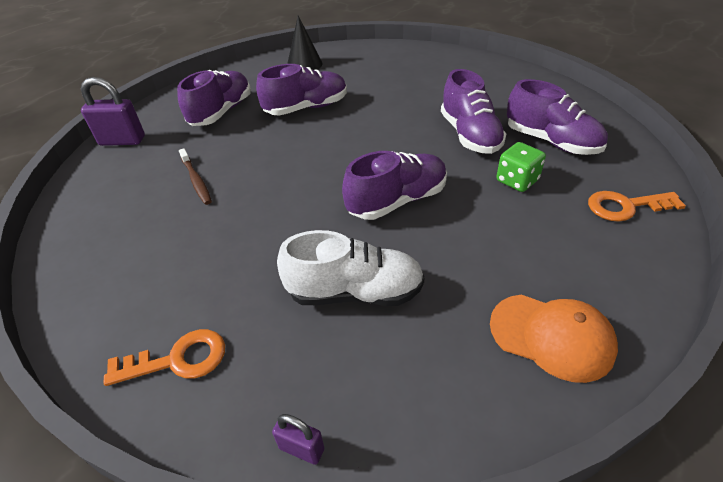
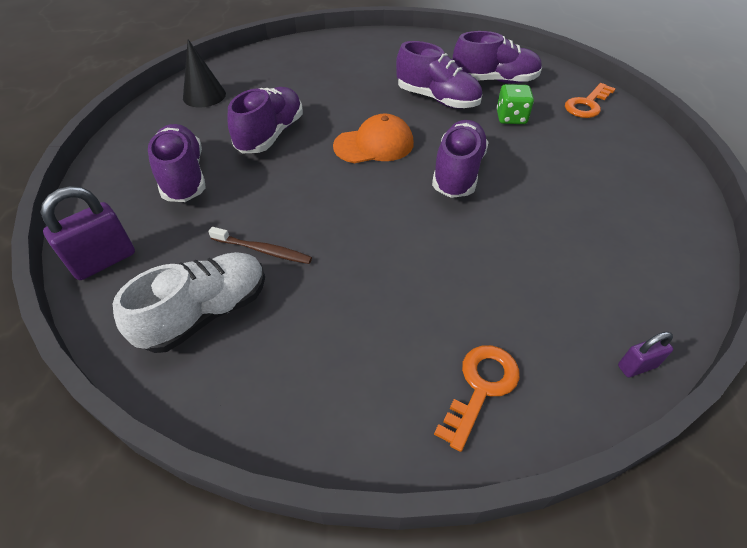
camera: 45 degrees left, 5 degrees up
white shoe [277,230,425,306] -> white shoe moved to [113,252,265,353]
orange cap [490,294,618,383] -> orange cap moved to [333,114,414,163]

